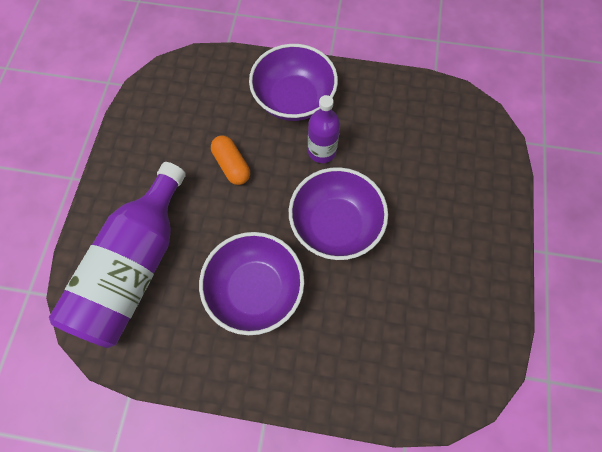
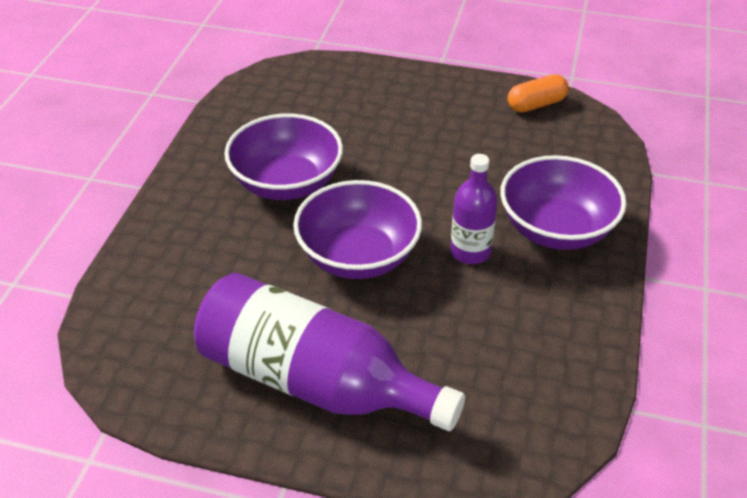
camera: 95 degrees right, 25 degrees down
purple bottle [49,162,186,348] -> purple bottle moved to [194,273,465,431]
orange capsule [211,135,250,185] -> orange capsule moved to [508,74,569,113]

